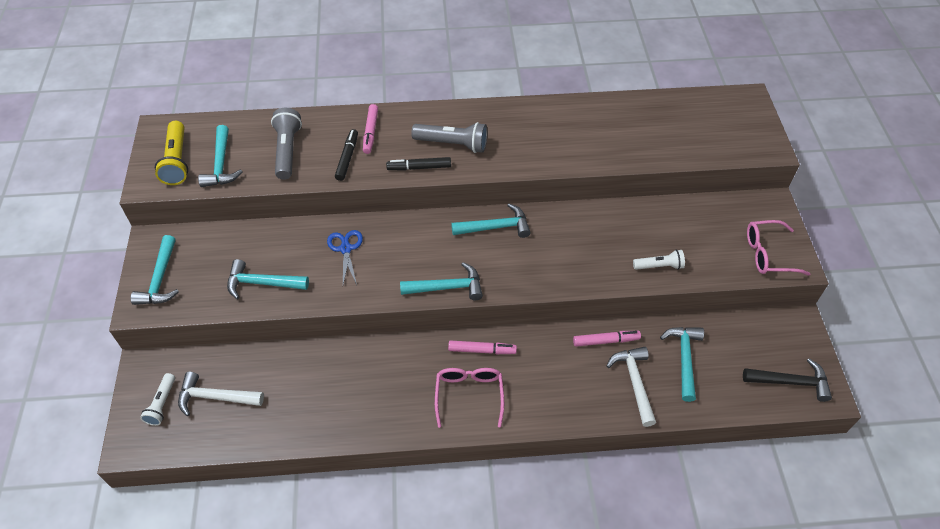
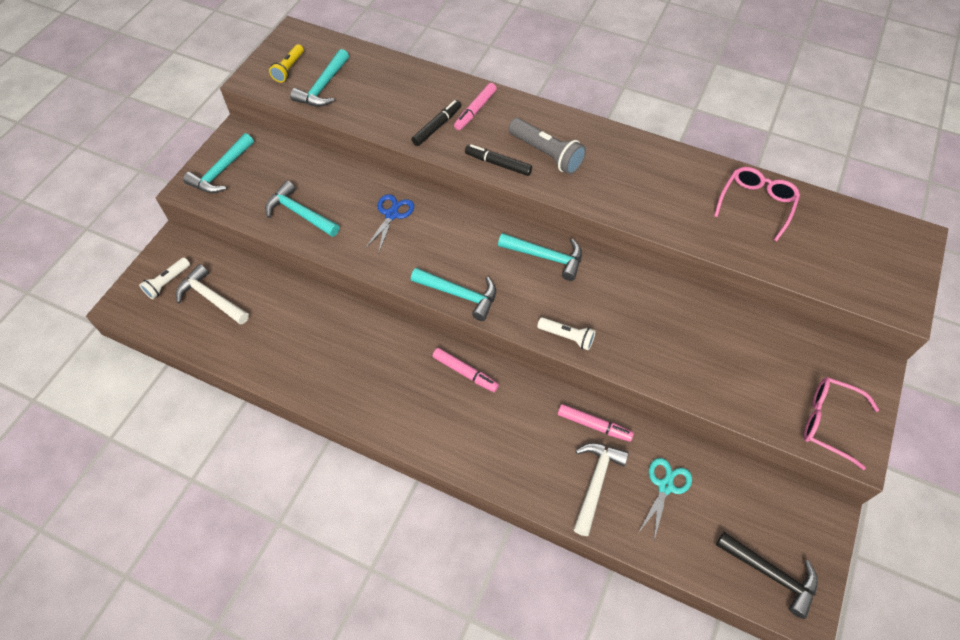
camera: 30 degrees right, 5 degrees up
yellow flashlight [155,121,188,185] -> yellow flashlight [269,44,304,82], size x0.63
grey flashlight [271,108,302,180] -> none
pink glasses [435,368,504,428] -> pink glasses moved to [714,167,800,242]
white flashlight [633,250,685,270] -> white flashlight moved to [537,317,596,350]
turquoise hammer [660,327,704,402] -> turquoise scissors [639,458,692,541]

